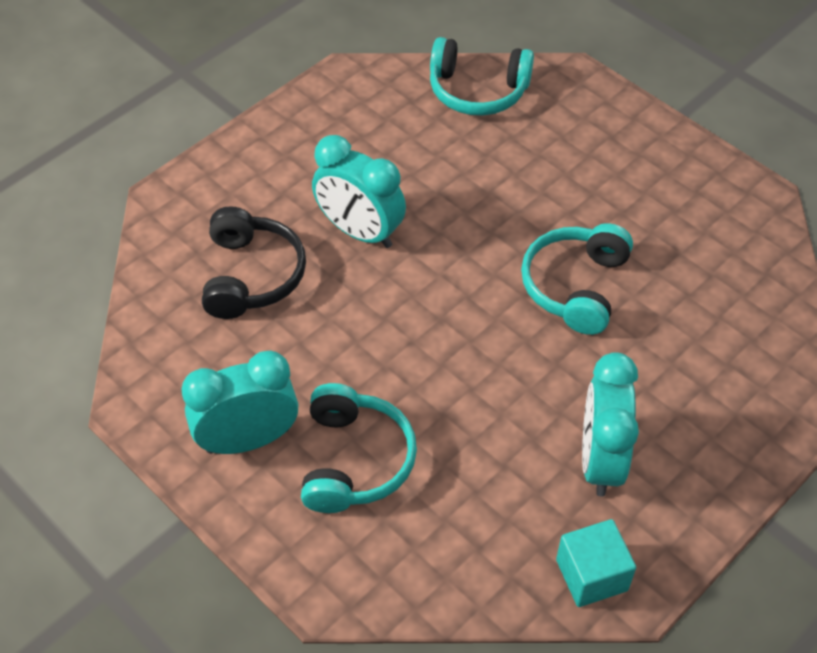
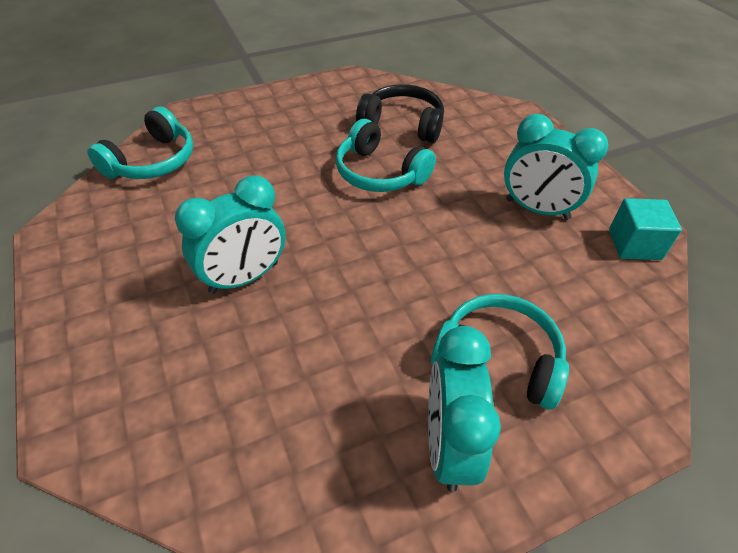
camera: 70 degrees left, 5 degrees down
black headphones [202,206,306,319] -> black headphones moved to [356,84,444,143]

